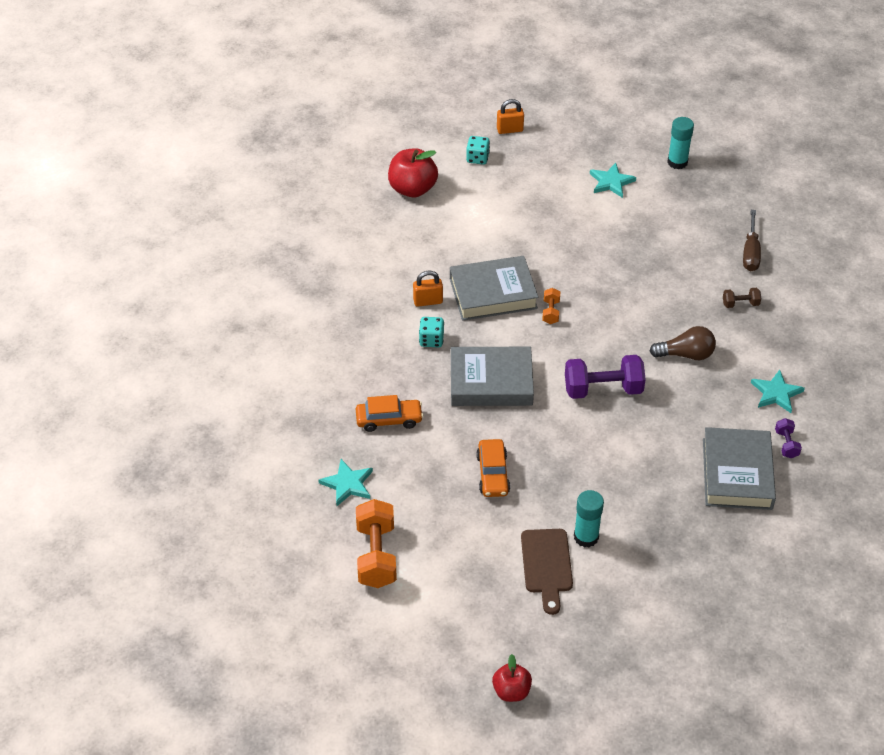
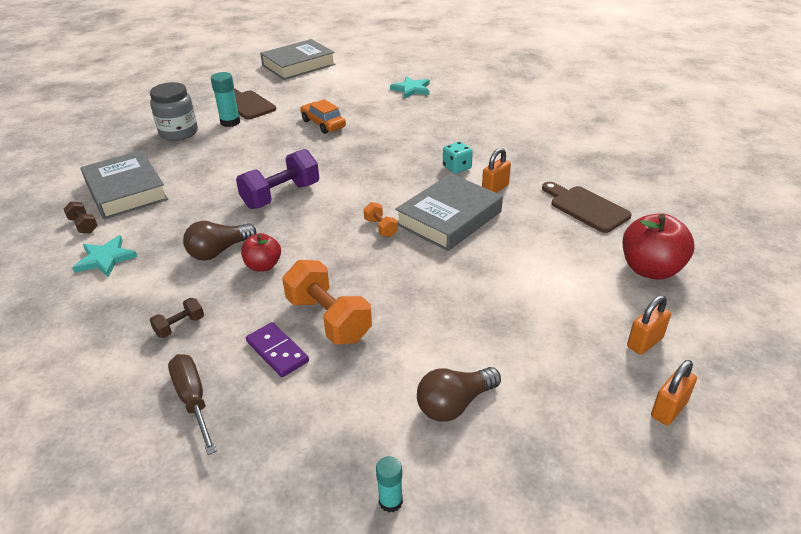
camera: 145 degrees right, 10 degrees down
orange car [356,395,423,432] -> none
orange dumbbell [356,499,397,588] -> orange dumbbell moved to [282,260,372,345]
grey book [451,347,534,406] -> grey book moved to [260,39,336,80]
turquoise dice [466,136,490,165] -> orange padlock [627,295,671,355]
red apple [492,654,532,702] -> red apple moved to [241,233,281,272]
turquoise star [590,163,636,198] -> brown light bulb [417,367,501,422]
turquoise glue stick [667,117,694,169] -> turquoise glue stick [376,456,403,513], size x0.62
purple dumbbell [775,418,802,458] -> brown dumbbell [64,201,98,233]
none -> grey jar [150,82,198,141]
none -> purple domino [246,322,309,377]
none -> brown cutting board [542,182,632,233]

